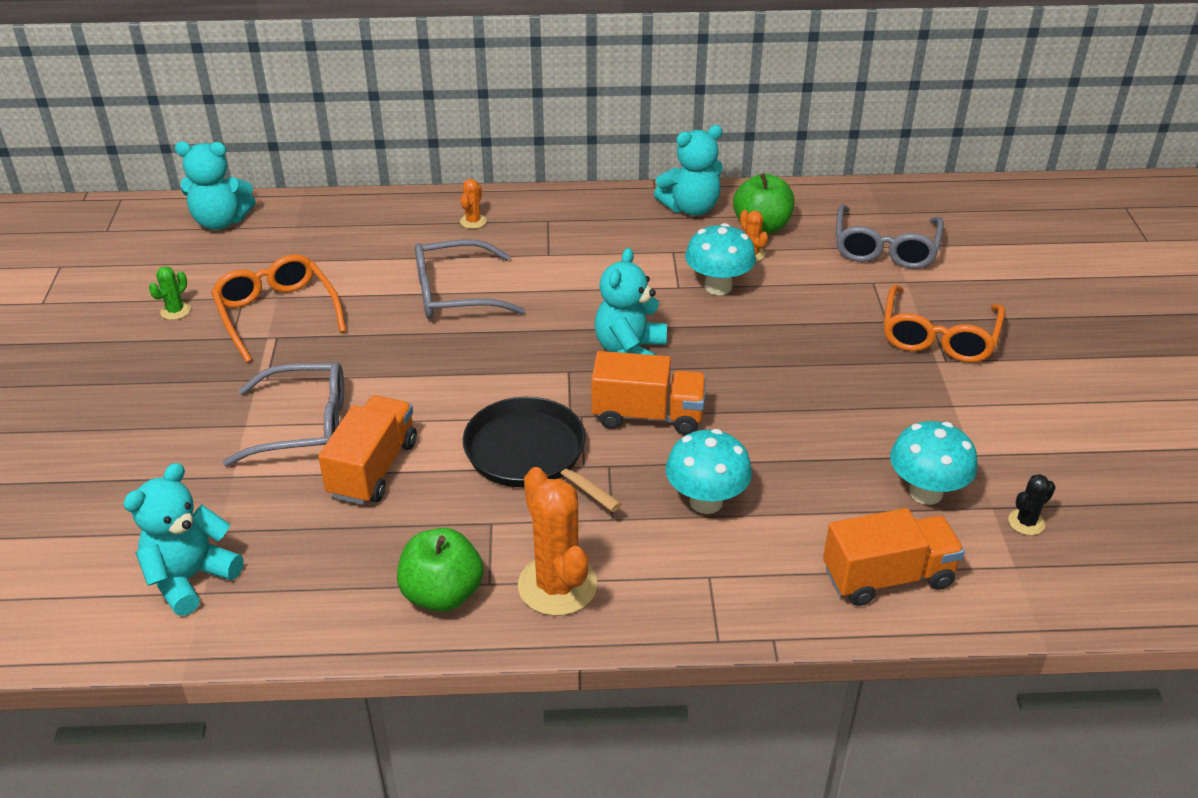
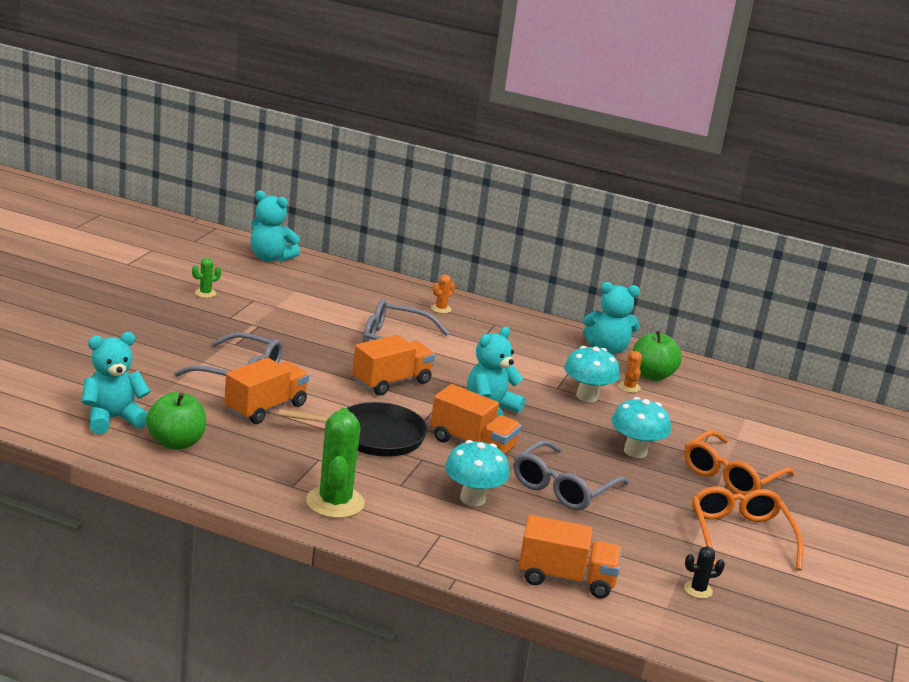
camera: 20 degrees right, 15 degrees down
orange glasses [211,254,346,363] -> orange glasses moved to [692,486,803,571]
green apple [397,528,483,612] -> green apple moved to [146,392,206,450]
black pan [463,397,622,512] -> black pan turned 105 degrees clockwise [278,402,428,457]
orange cactus [518,467,597,616] -> green cactus [306,408,365,518]
grey glasses [836,204,944,269] -> grey glasses moved to [513,440,629,510]
turquoise mushroom [890,421,978,505] -> turquoise mushroom moved to [611,397,671,458]
none -> orange truck [352,335,435,395]

